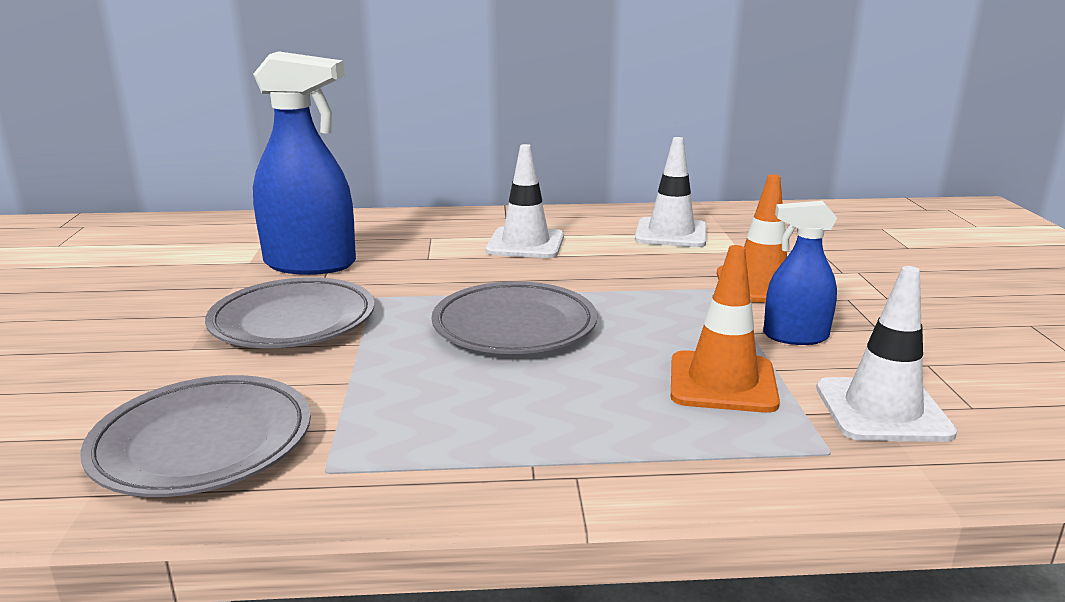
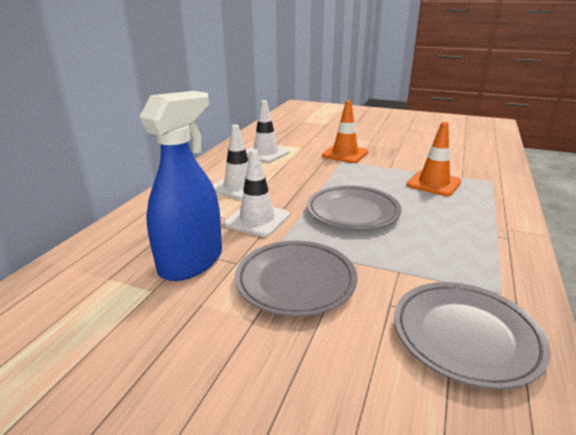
camera: 65 degrees left, 5 degrees up
blue spray bottle [763,201,837,345] -> none
white traffic cone [816,266,957,442] -> white traffic cone moved to [224,149,290,237]

